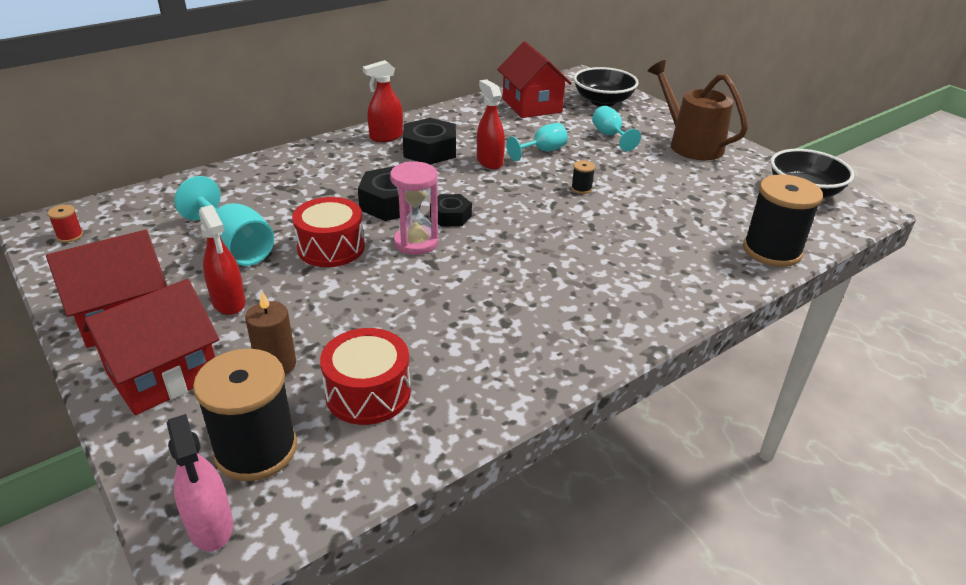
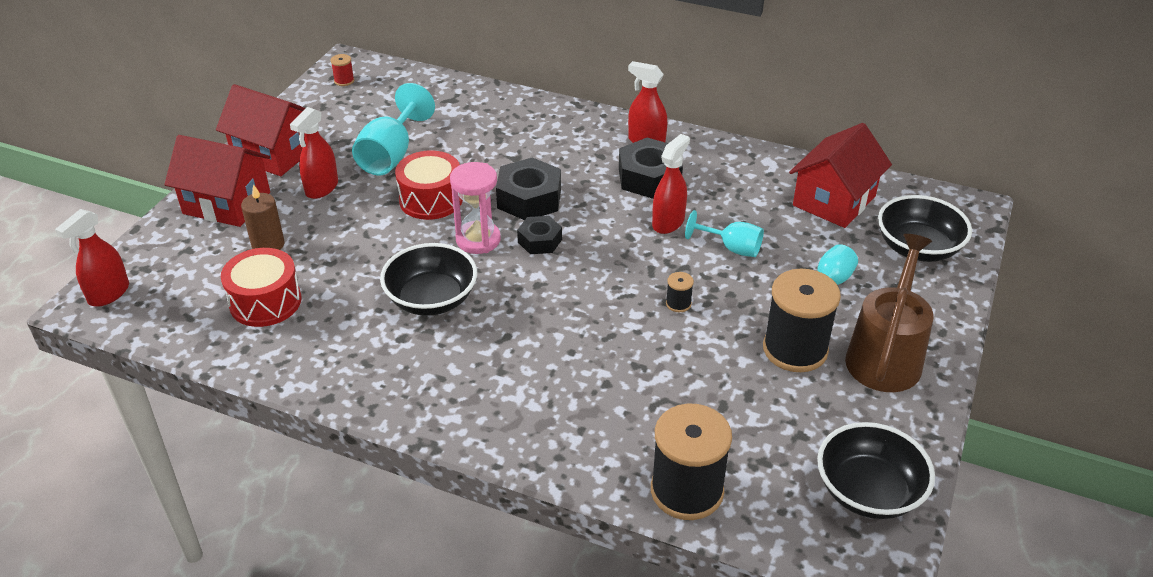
camera: 60 degrees right, 5 degrees up
pink spray bottle [167,414,233,551] -> red spray bottle [55,209,129,307]
black spool [193,349,297,481] -> black spool moved to [763,269,841,372]
none -> black bowl [380,243,477,316]

